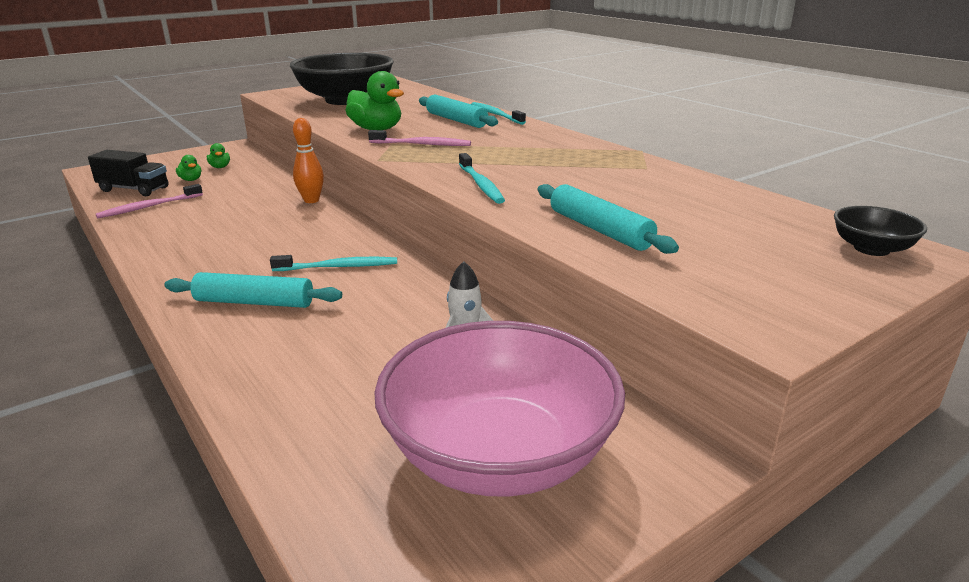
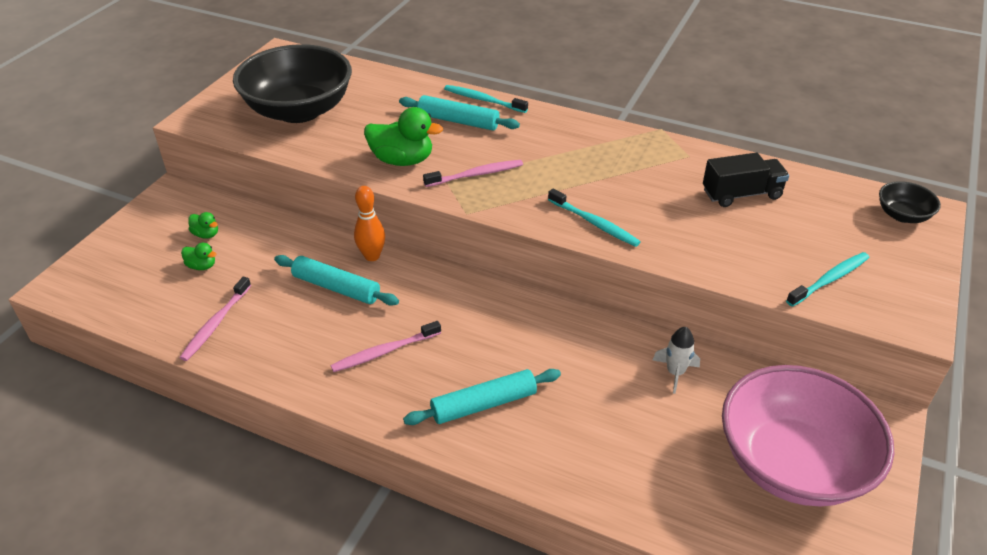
camera: 30 degrees left, 15 degrees up
black truck [88,150,169,196] -> black truck moved to [703,152,789,207]
turquoise toothbrush [270,255,397,271] -> turquoise toothbrush moved to [786,252,870,307]
turquoise rolling pin [537,184,679,254] -> turquoise rolling pin moved to [274,255,399,306]
none -> pink toothbrush [331,321,441,372]

